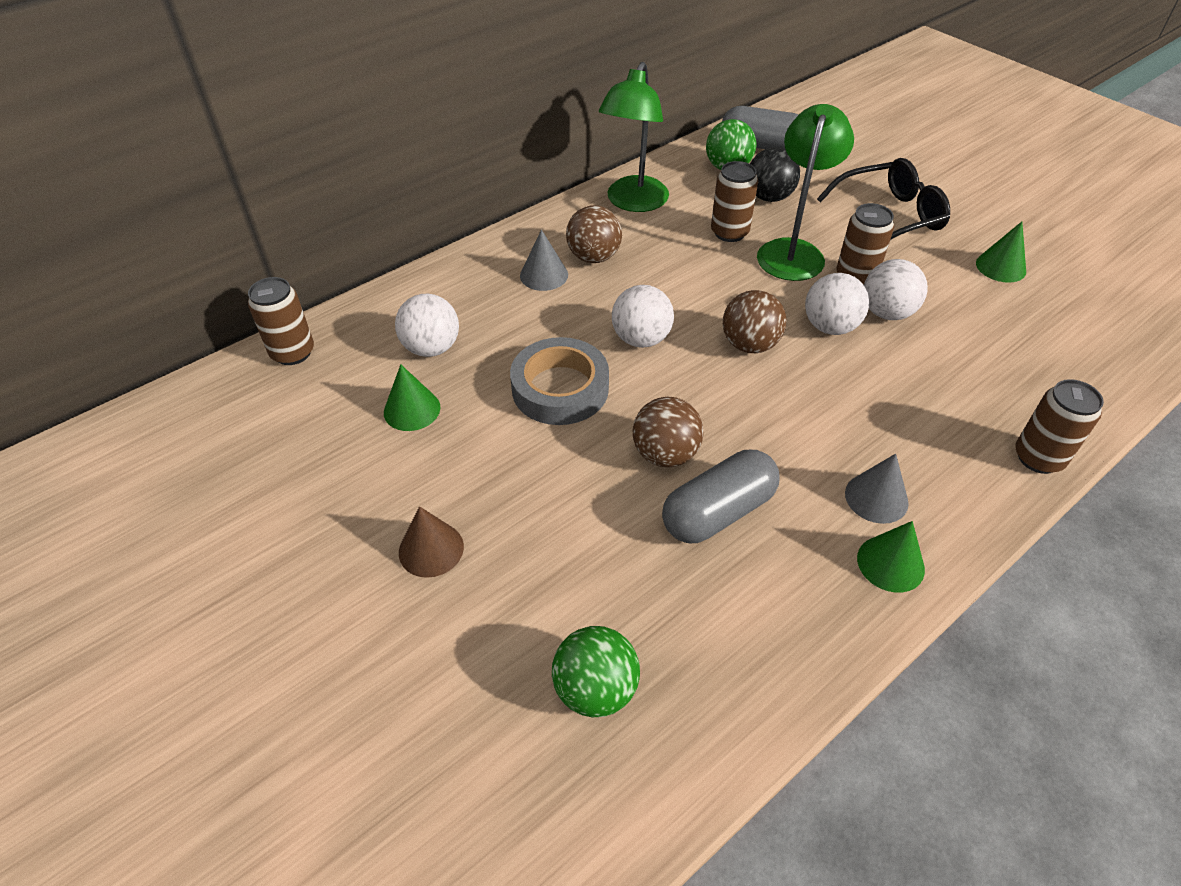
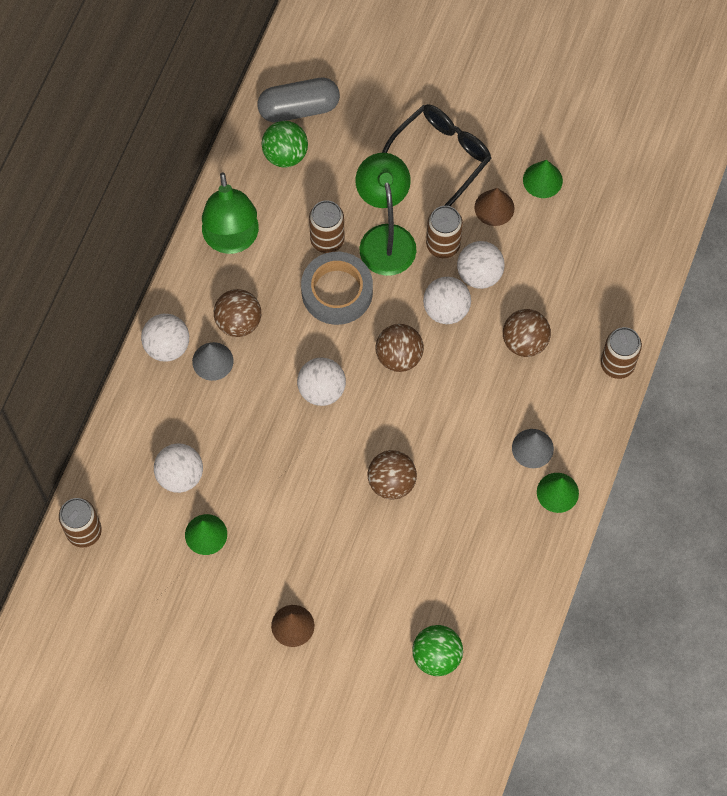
camera: 30 degrees left, 20 degrees up
grey tape [510,337,609,425] -> grey tape moved to [301,252,373,325]
grey capsule [662,450,779,543] -> none
black ball [750,147,800,202] -> none
none -> white ball [141,314,189,362]
none -> brown cone [474,188,515,226]
none -> brown ball [503,309,551,357]

